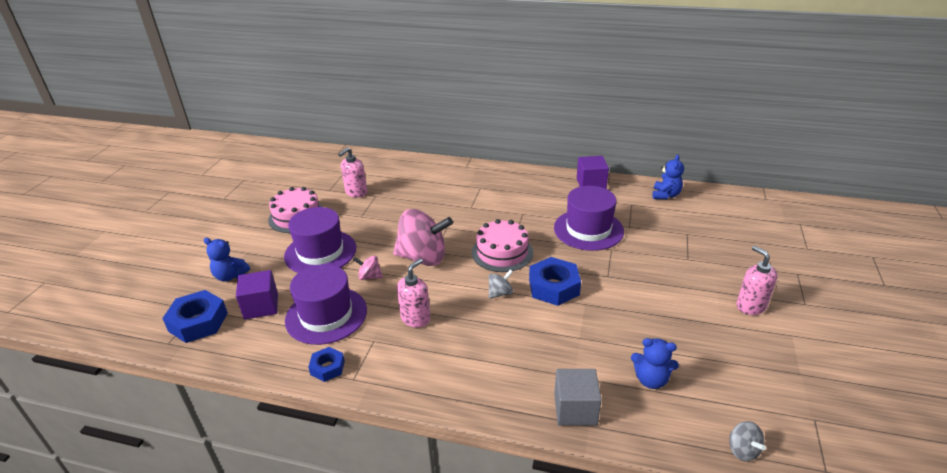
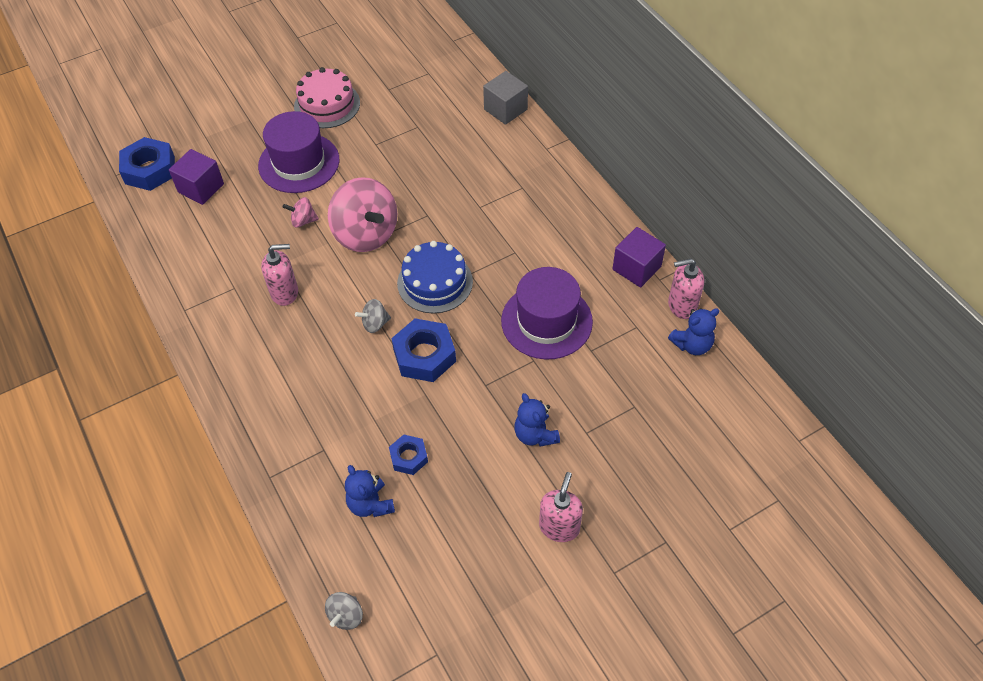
camera: 45 degrees right, 20 degrees up
blue teddy bear [204,238,250,282] -> blue teddy bear moved to [514,393,560,446]
purple hat [285,264,367,345] -> none
blue nut [308,347,345,382] -> blue nut moved to [389,435,428,475]
pink soap dispenser [338,147,367,198] -> pink soap dispenser moved to [668,259,704,319]
pink spinning top [353,256,383,280] -> pink spinning top turned 60 degrees counterclockwise [283,197,319,227]
pink cake [472,219,533,272] -> blue cake [397,241,473,314]
grey spinning top [489,270,513,299] -> grey spinning top turned 150 degrees clockwise [355,299,391,333]
grey cube [554,369,601,426] -> grey cube moved to [483,71,528,125]

